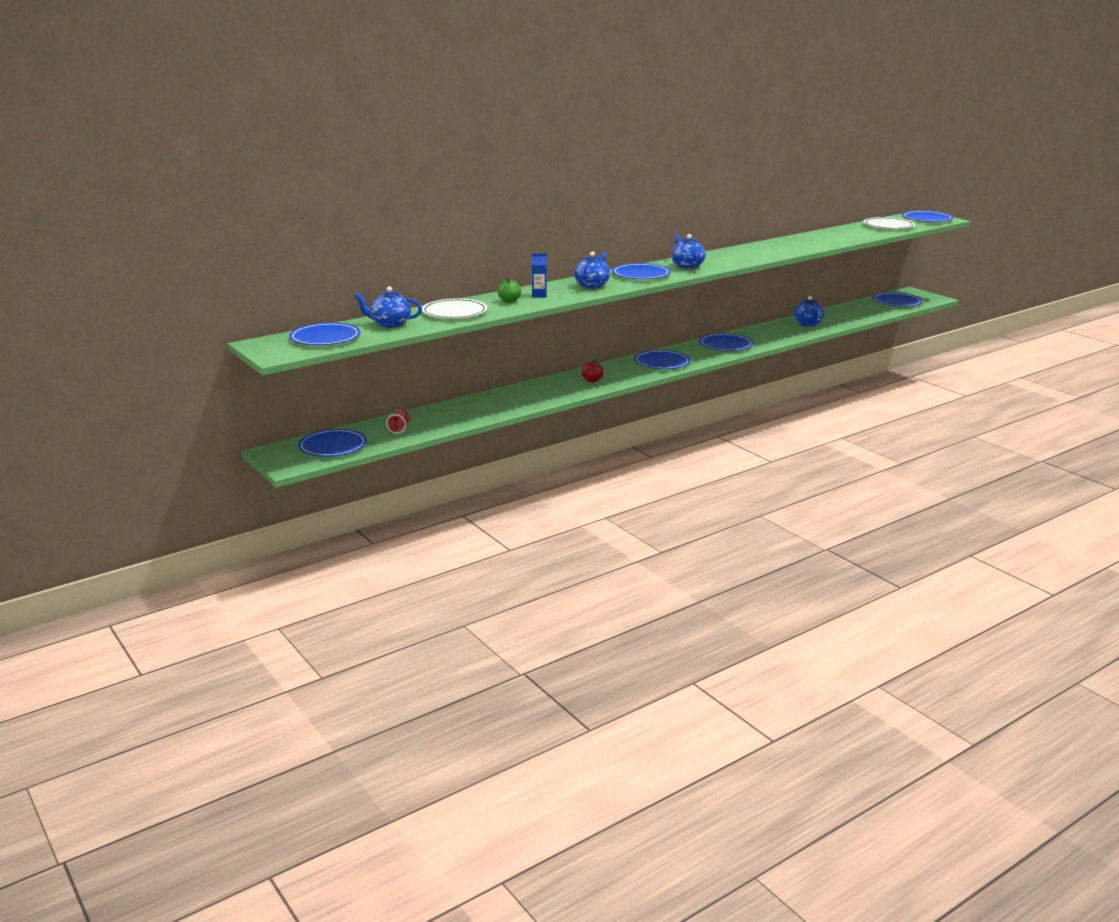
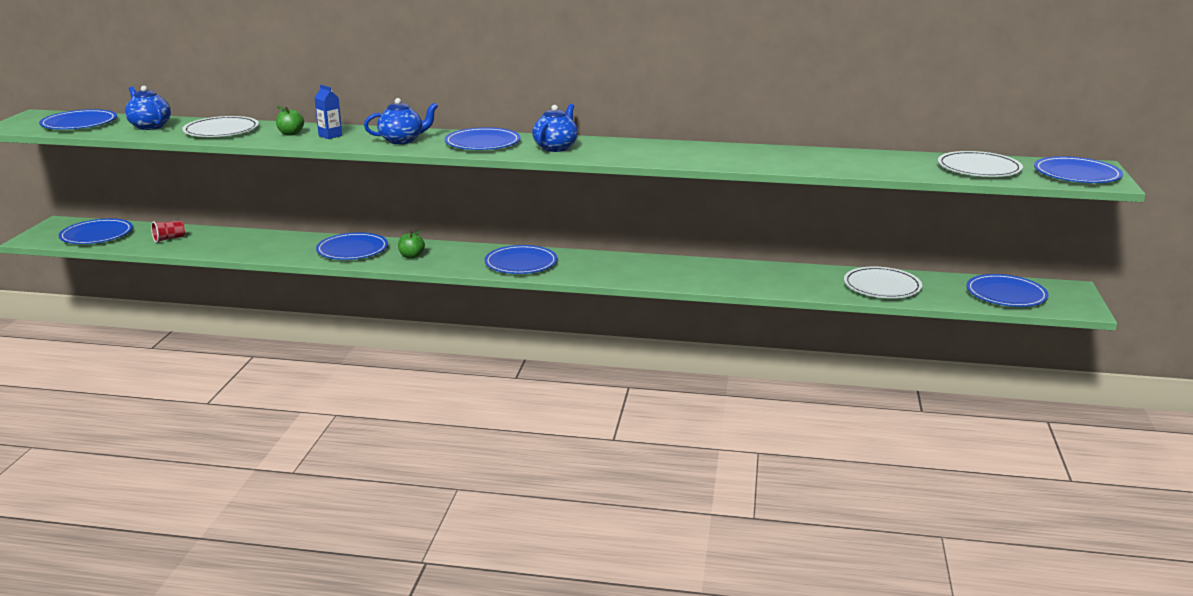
camera: 45 degrees right, 0 degrees up
red apple [582,357,604,383] -> green apple [398,230,425,259]
blue plate [699,333,753,351] -> blue plate moved to [316,232,388,260]
blue teapot [793,296,824,327] -> none
none -> white plate [844,267,922,298]

